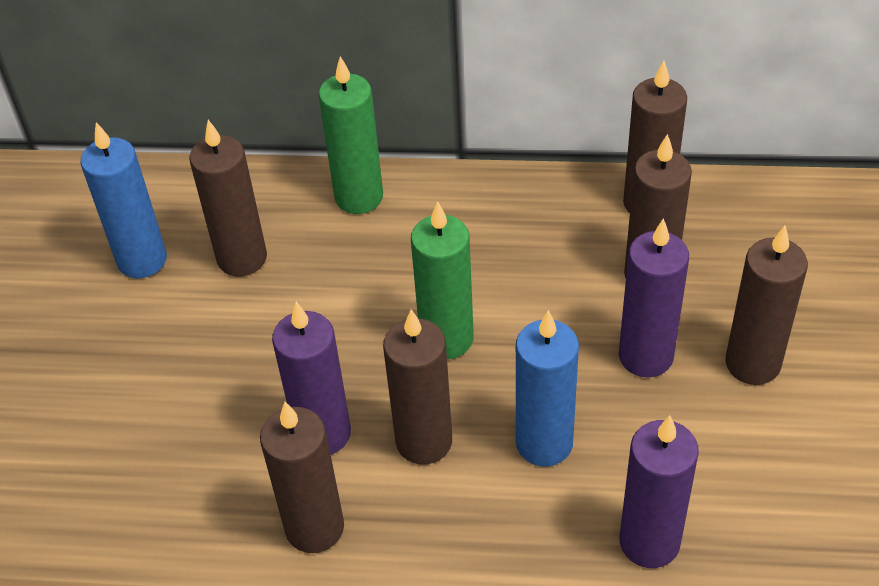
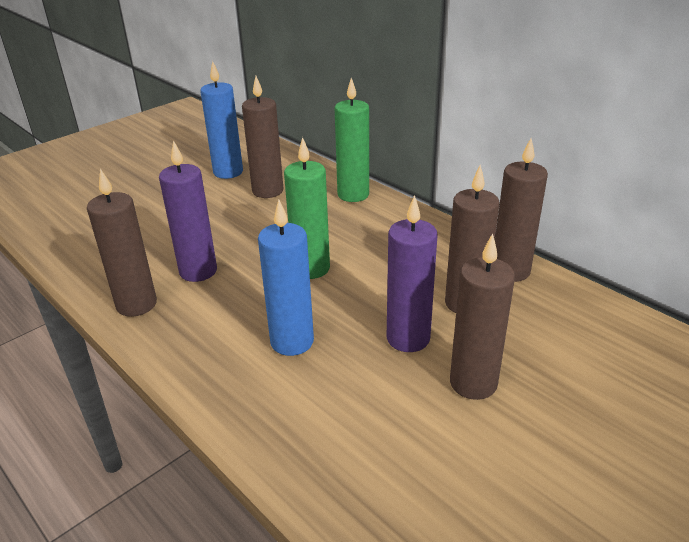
camera: 40 degrees right, 15 degrees down
brown candle [383,309,452,464] -> none
purple candle [620,415,699,568] -> none

